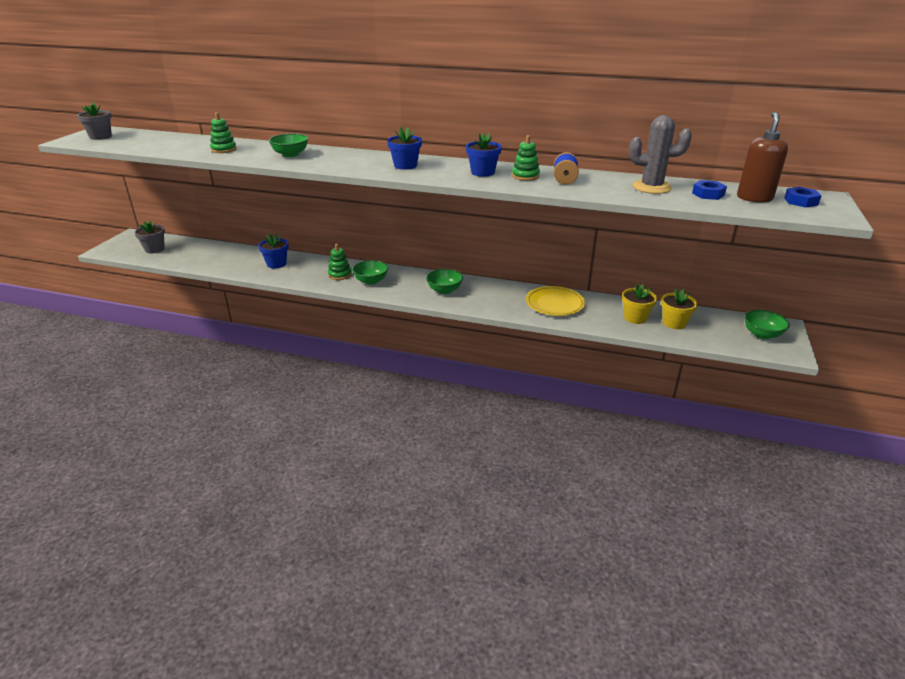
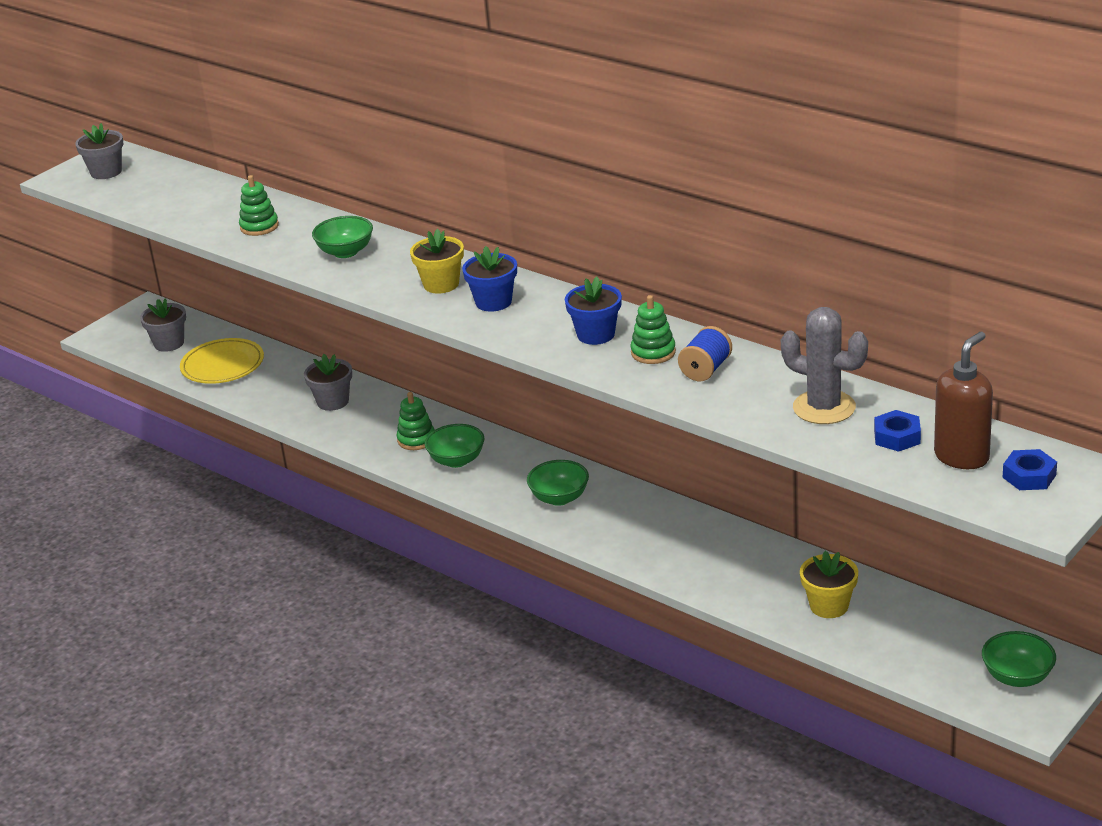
camera: 25 degrees right, 0 degrees up
blue flower pot [258,233,289,268] -> grey flower pot [304,354,352,411]
yellow plate [526,286,585,316] -> yellow plate moved to [180,338,264,384]
yellow flower pot [661,288,698,329] -> yellow flower pot moved to [410,229,464,293]

